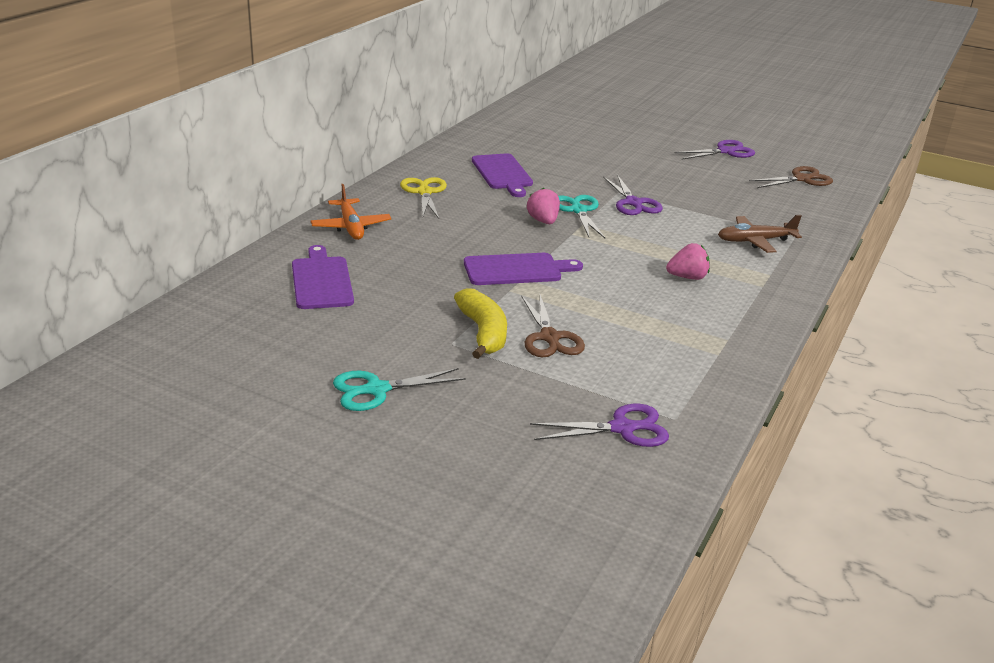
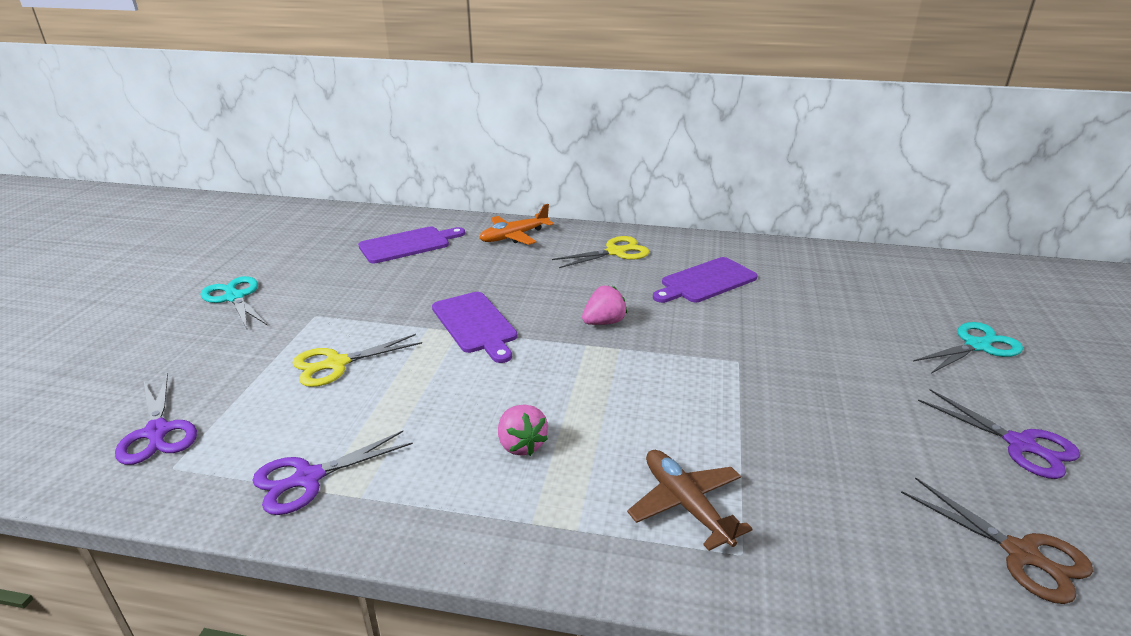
camera: 75 degrees right, 0 degrees up
yellow banana [454,289,507,359] -> none
brown scissors [521,295,585,357] -> yellow scissors [292,334,422,387]
turquoise scissors [558,195,605,238] -> turquoise scissors moved to [913,322,1023,374]
purple scissors [603,175,663,215] -> purple scissors moved to [252,431,413,515]

